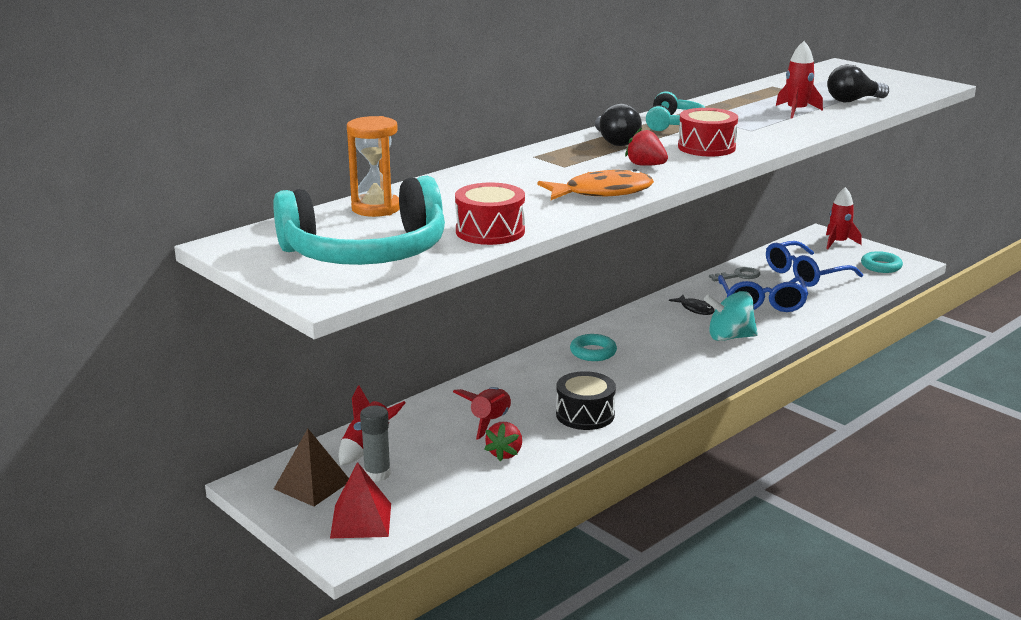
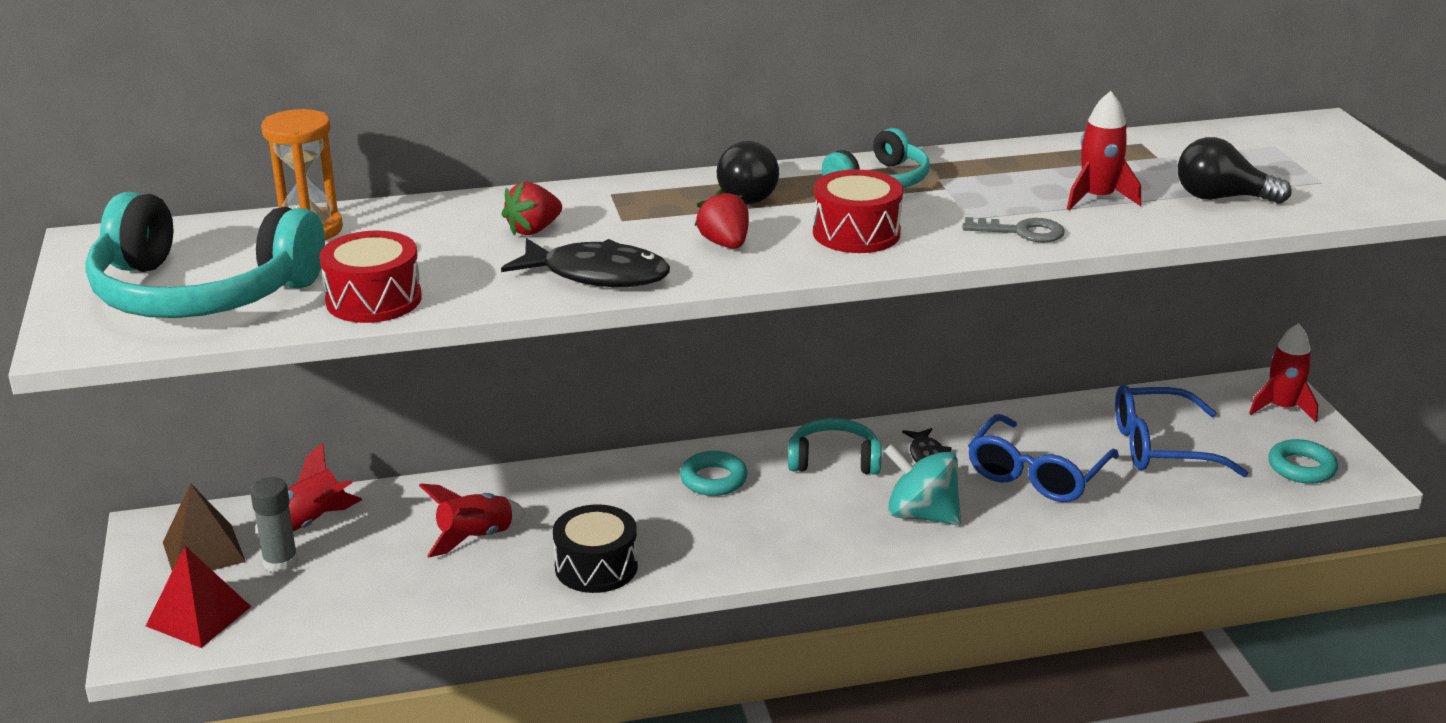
camera: 30 degrees right, 5 degrees up
red strawberry [484,422,522,461] -> red strawberry moved to [502,182,562,236]
orange fish [538,169,654,200] -> black fish [501,238,670,287]
grey key [709,267,760,281] -> grey key moved to [962,217,1065,242]
none -> turquoise headphones [788,418,882,475]

